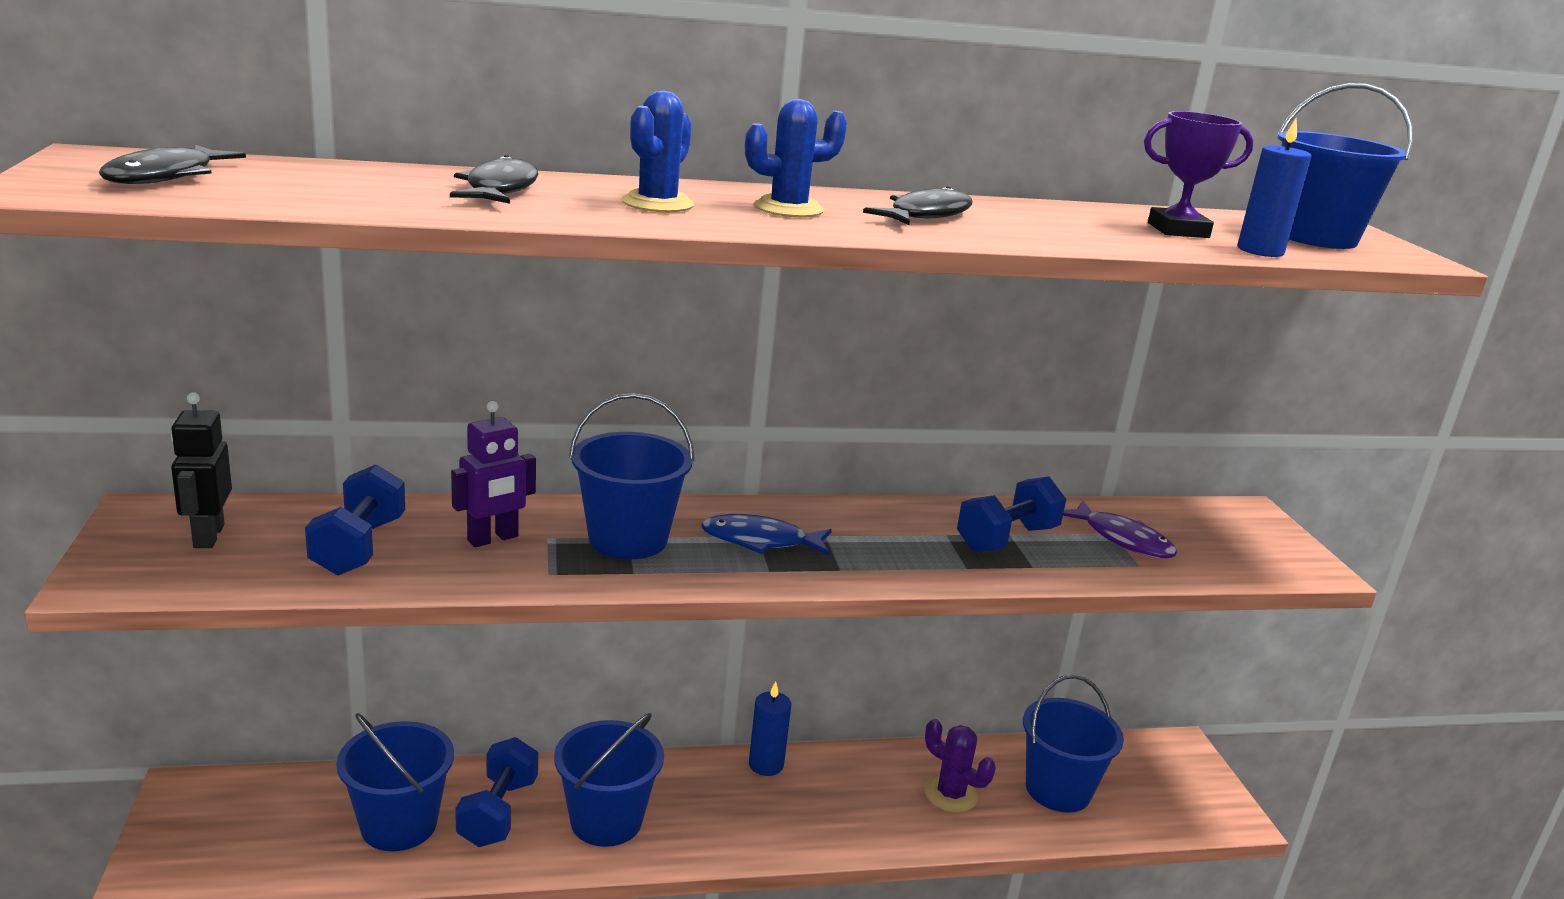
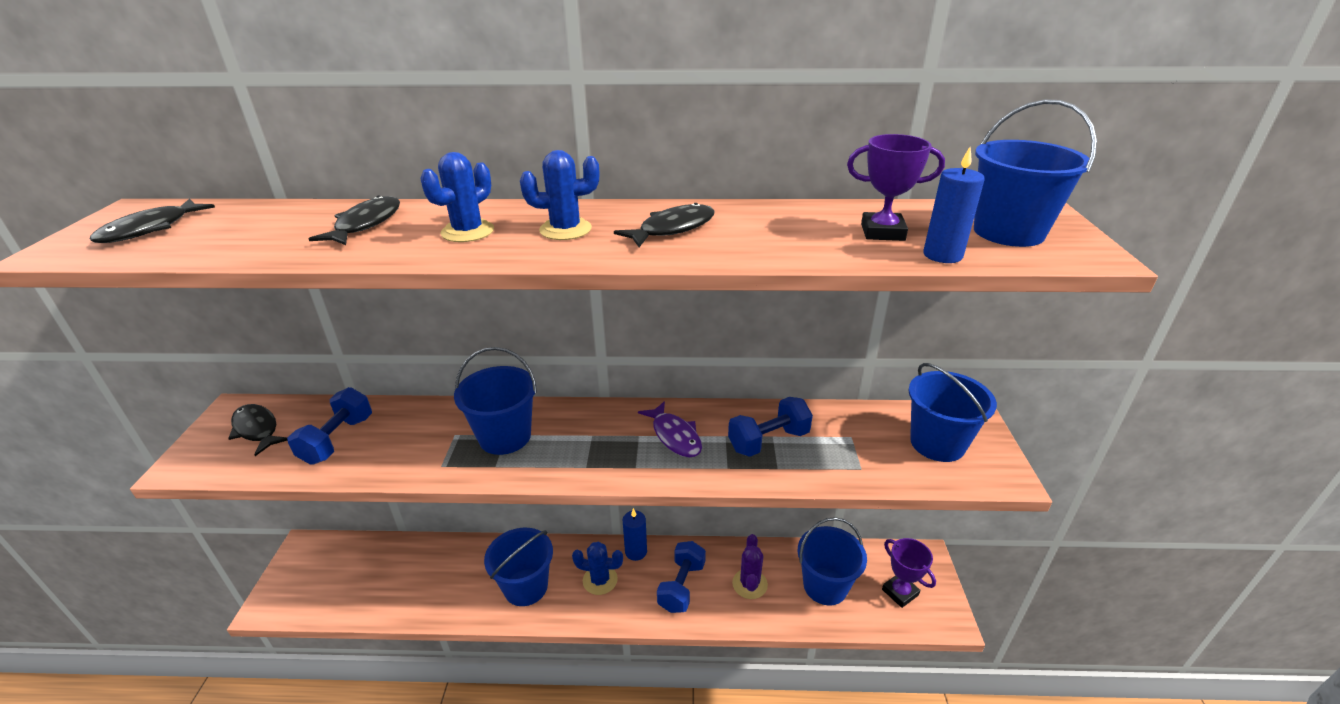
camera: 15 degrees right, 10 degrees up
black robot [171,392,232,548] -> black fish [228,404,288,456]
blue bucket [336,713,454,851] -> blue bucket moved to [909,363,997,462]
purple robot [451,401,536,547] -> none
blue dumbbell [455,737,538,847] -> blue dumbbell moved to [657,541,706,613]
blue fish [701,514,832,555] -> none
purple cactus [924,719,996,813] -> purple cactus turned 45 degrees clockwise [732,534,768,599]
purple fish [1063,501,1177,559] -> purple fish moved to [638,401,702,457]
none -> blue cactus [572,541,623,595]
none -> purple trophy [882,538,936,608]

